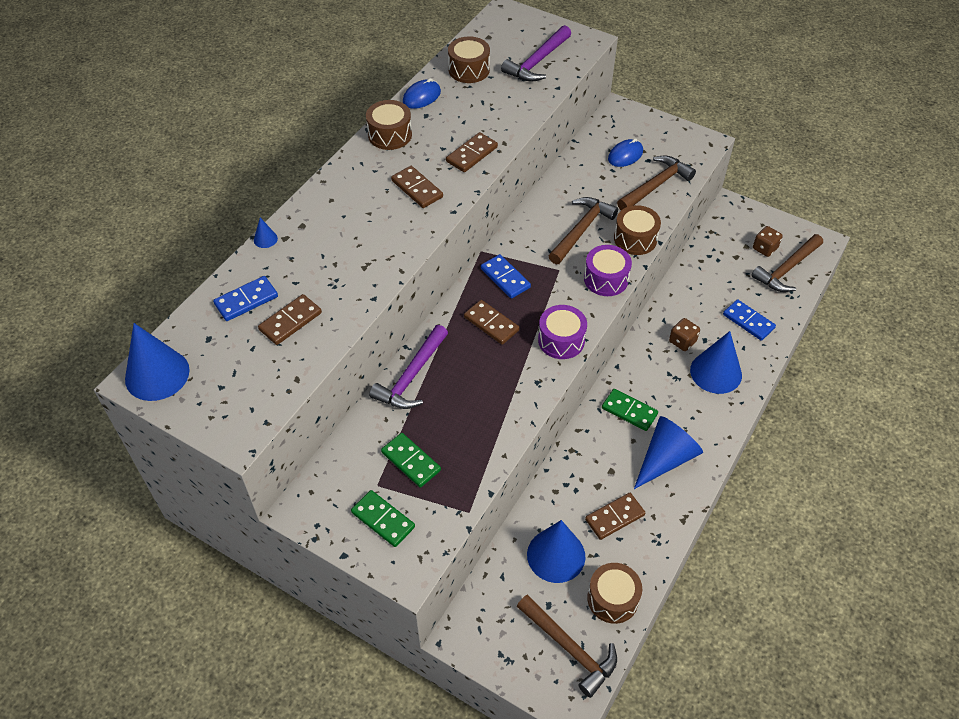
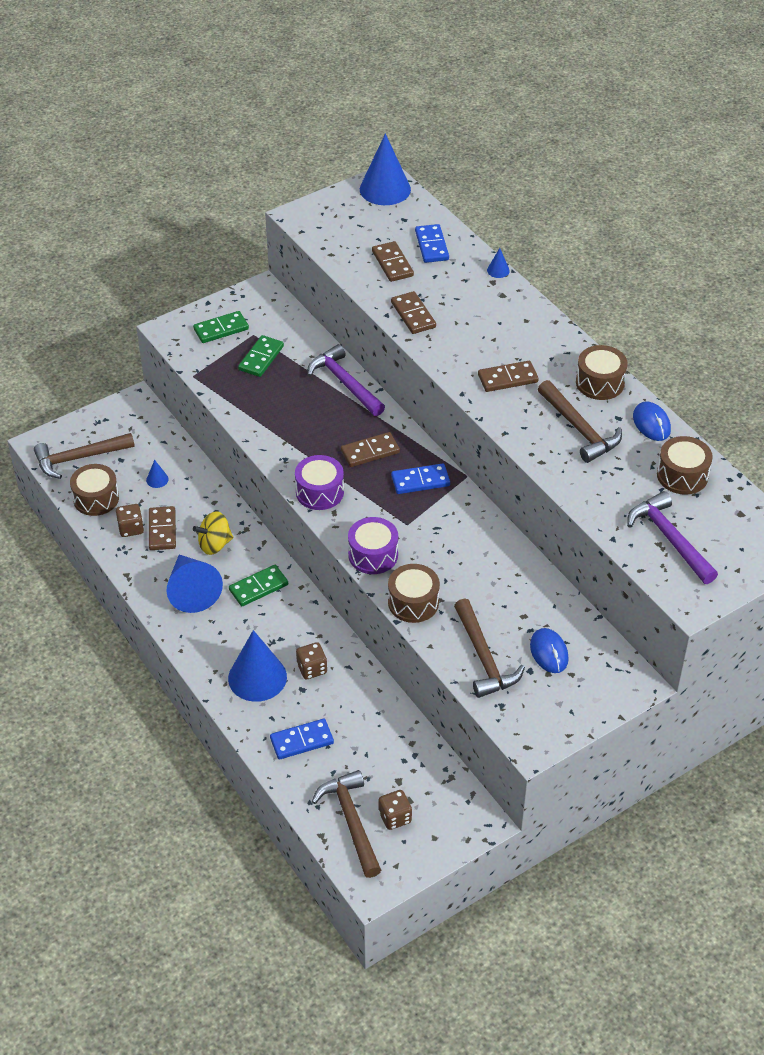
camera: 115 degrees right, 5 degrees down
green domino [381,433,441,487] -> green domino turned 45 degrees counterclockwise [238,335,284,377]
brown domino [446,132,498,172] -> brown domino moved to [391,291,436,334]
blue cone [527,520,586,583] -> blue cone [146,460,169,488], size x0.42
brown hammer [549,197,618,264] -> brown hammer moved to [538,380,622,463]
none -> brown dice [116,504,144,537]
none -> yellow spinning top [193,511,233,555]

